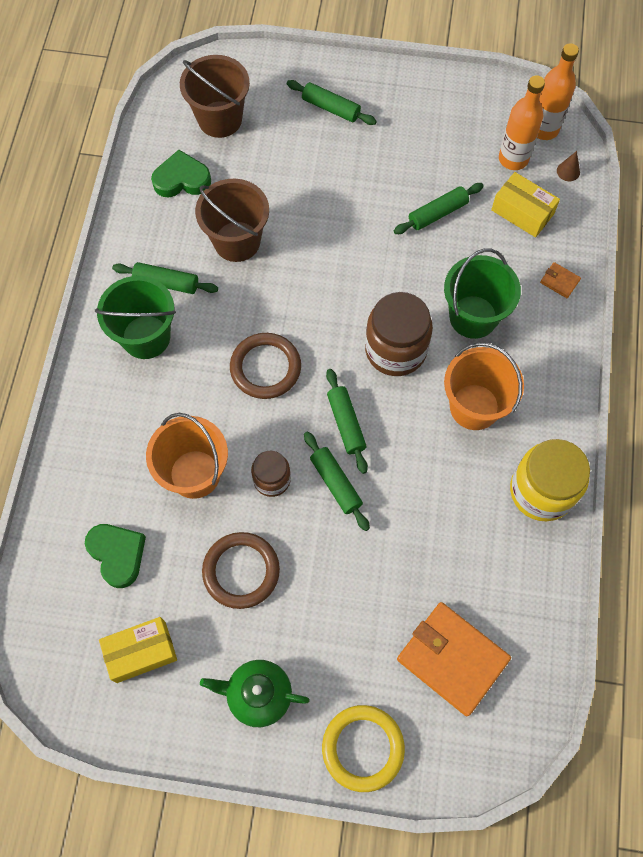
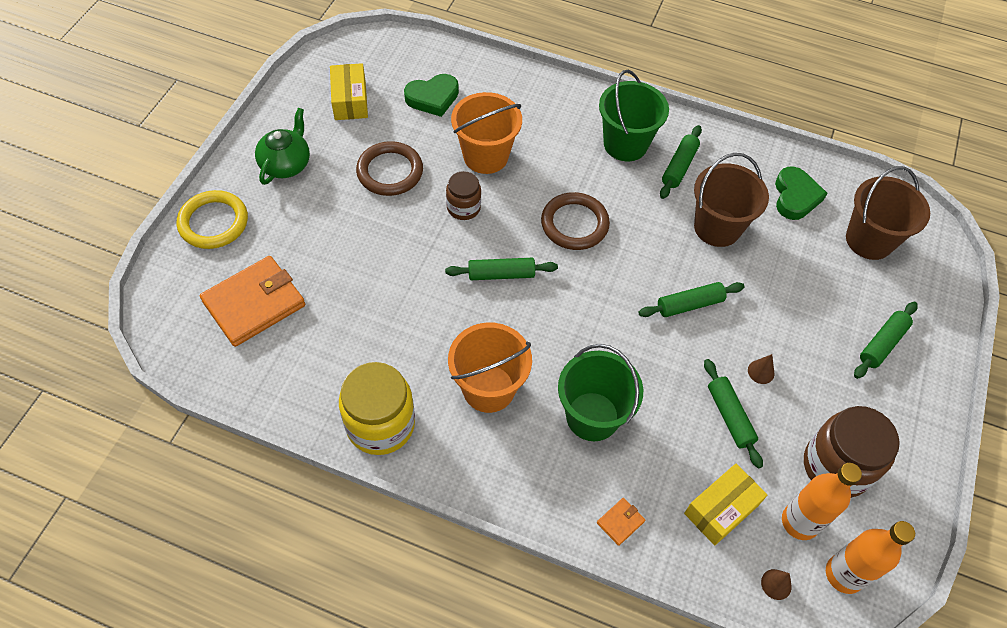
camera: 100 degrees right, 10 degrees down
green rolling pin [304,432,370,531] -> green rolling pin moved to [638,282,745,317]
brown jar [365,292,433,376] -> brown jar moved to [804,406,900,498]
none -> brown cone [748,354,774,384]

